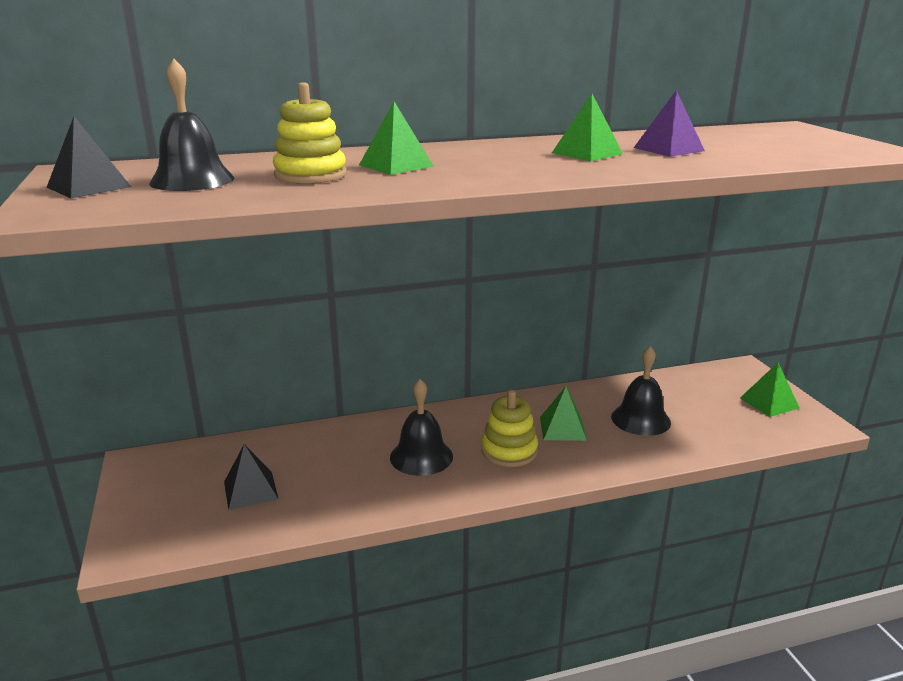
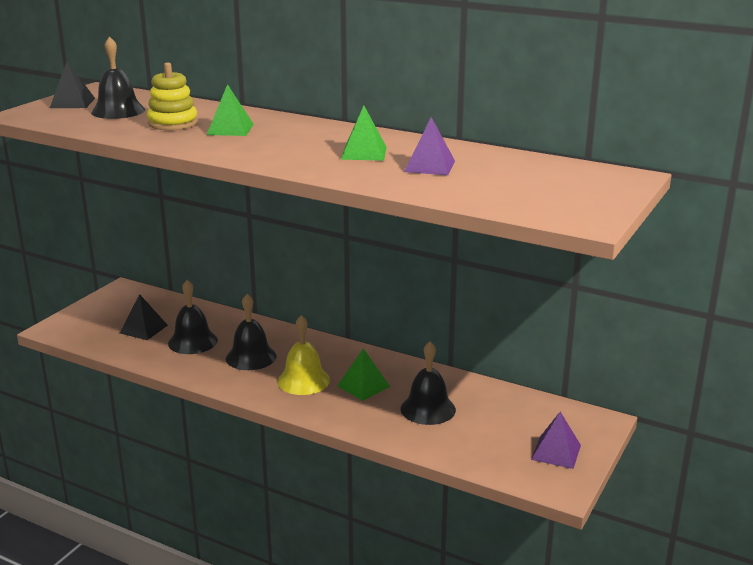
camera: 45 degrees right, 0 degrees up
yellow stacking toy [481,390,538,467] -> yellow bell [277,315,330,395]
green pyramid [740,363,799,417] -> purple pyramid [531,412,581,469]
none -> black bell [168,280,218,354]

